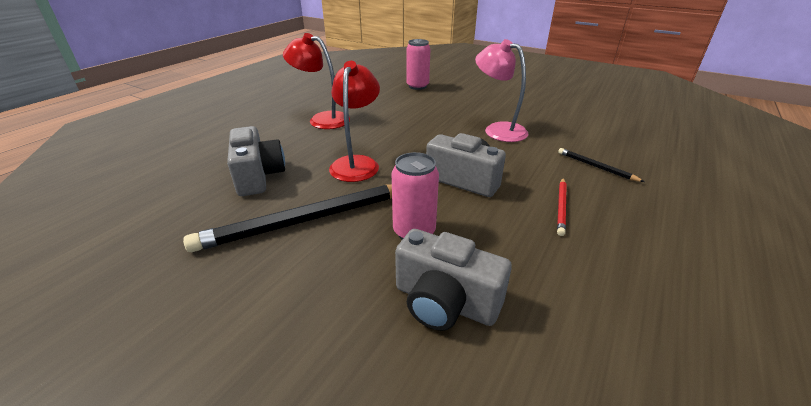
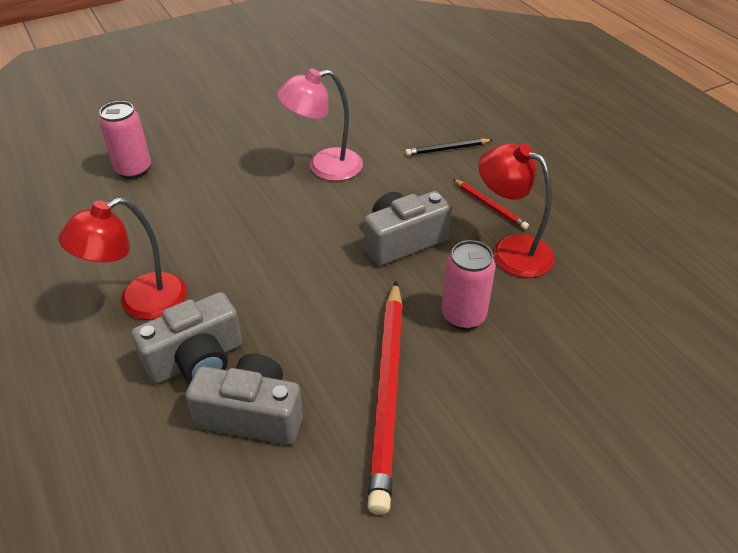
camera: 60 degrees left, 10 degrees up
black pencil [183,184,392,252] -> red pencil [367,281,403,515]
red lamp [329,61,380,182] -> red lamp moved to [478,143,555,278]
grey camera [395,229,512,331] -> grey camera moved to [131,292,242,384]

